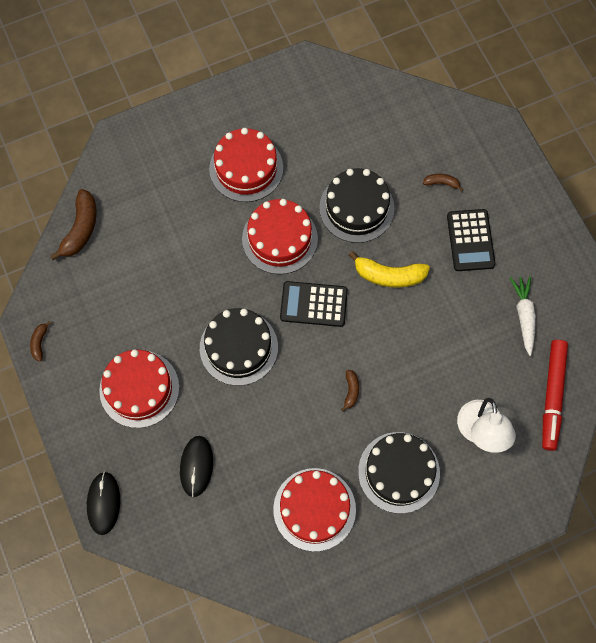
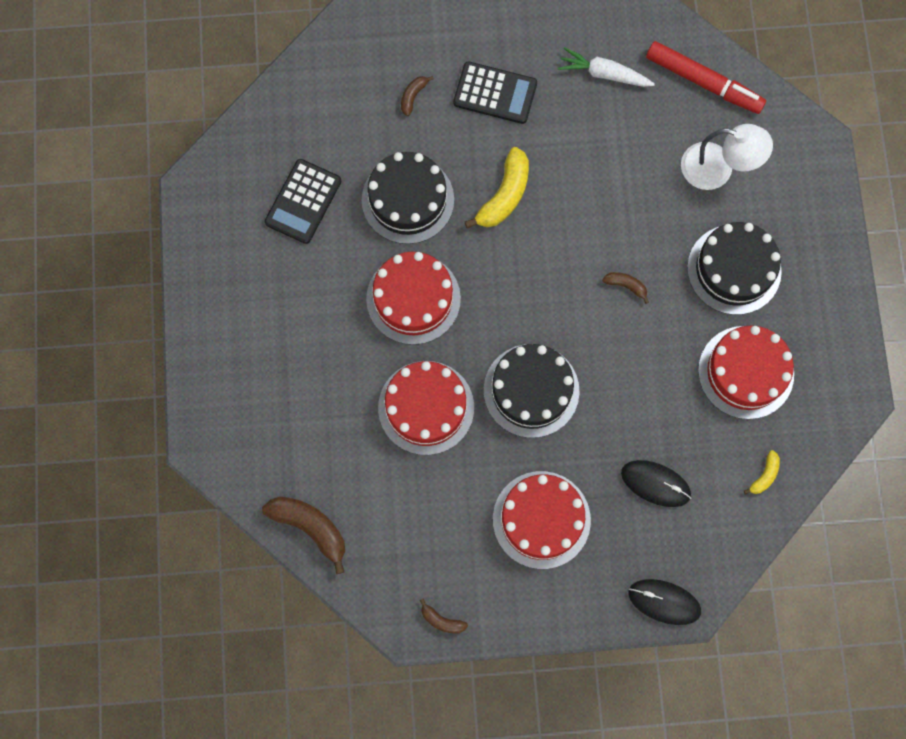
camera: 70 degrees left, 5 degrees up
red cake [209,128,283,202] -> red cake moved to [378,361,474,455]
black calculator [280,281,348,327] -> black calculator moved to [265,159,342,244]
none -> yellow banana [744,450,780,494]

